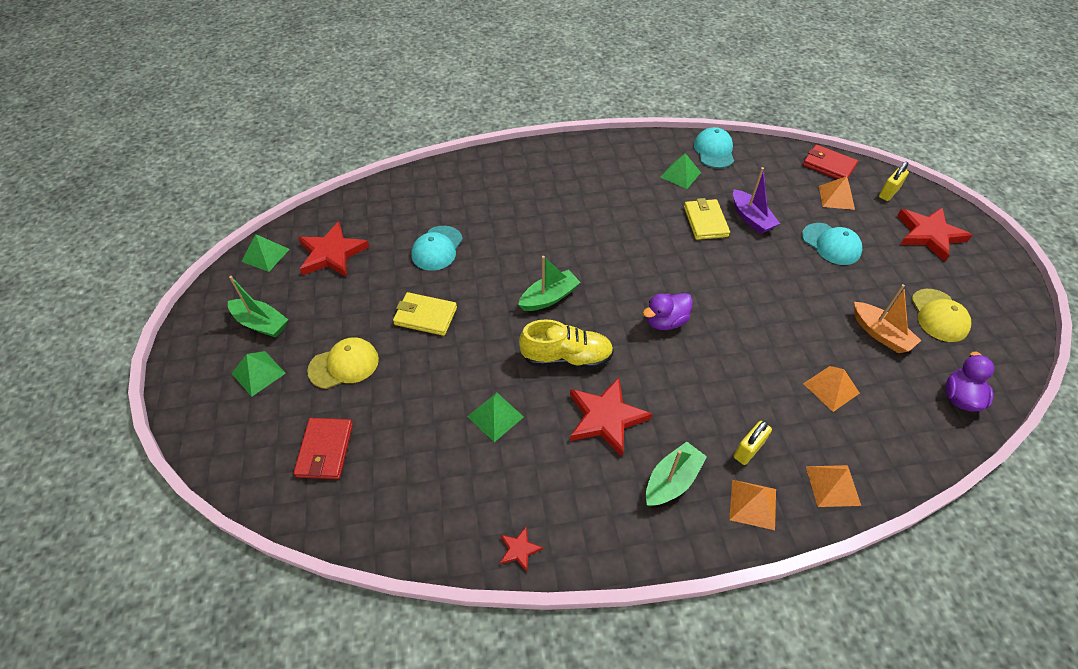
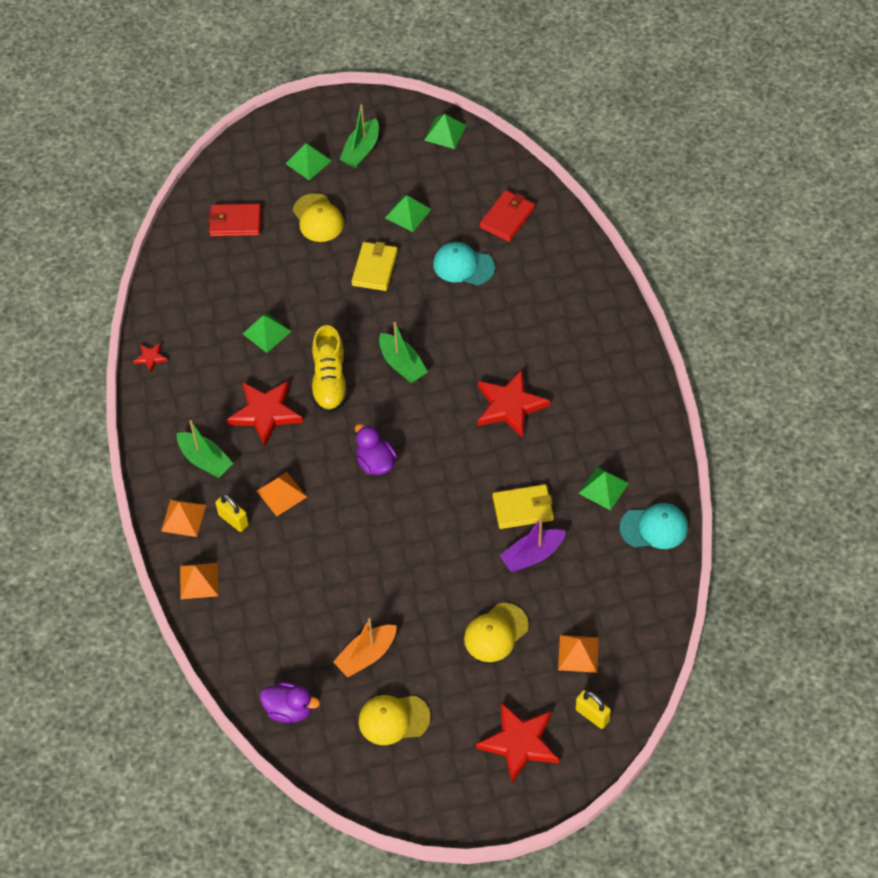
camera: 90 degrees right, 5 degrees up
red star [298,221,369,277] -> red star moved to [478,370,550,438]
turquoise cap [802,223,862,265] -> yellow cap [464,603,529,662]
red wallet [803,145,858,179] -> red wallet moved to [480,190,535,242]
orange pyramid [803,366,860,412] -> orange pyramid moved to [257,472,307,516]
none -> green pyramid [385,195,431,232]

